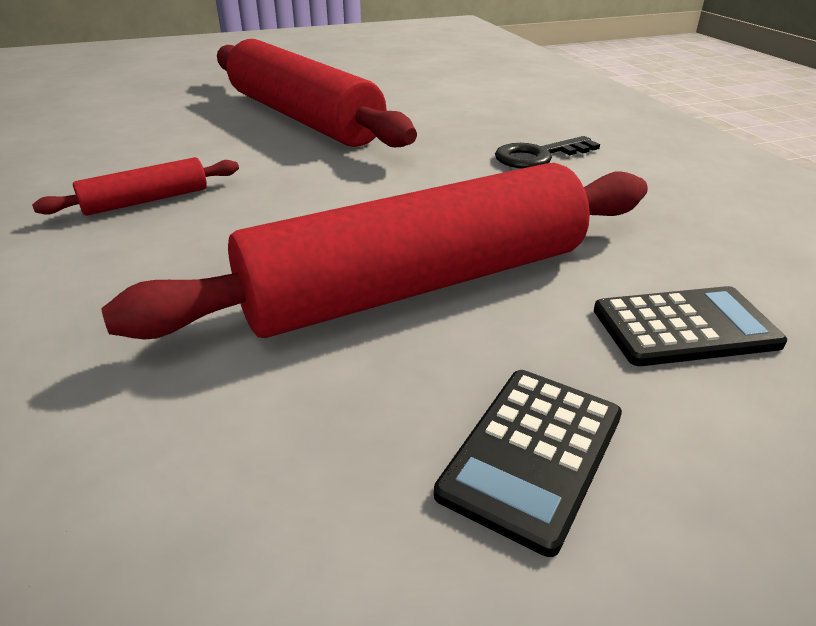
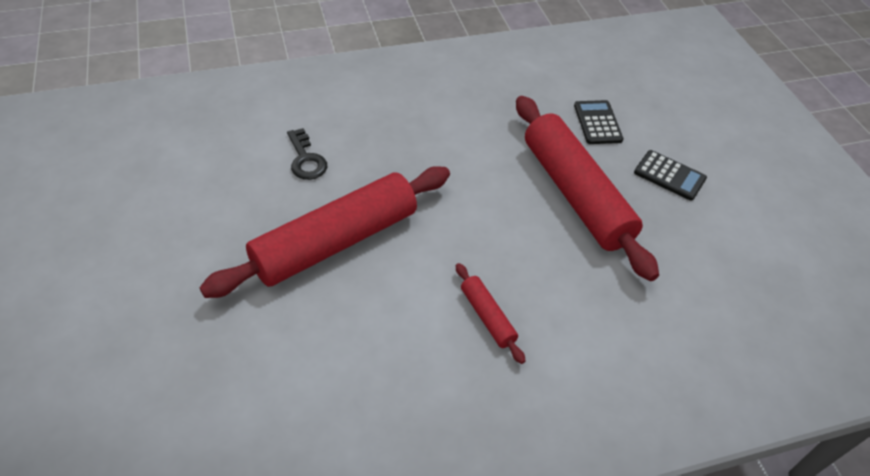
camera: 90 degrees left, 15 degrees up
black key [495,136,600,168] -> black key moved to [287,128,327,180]

